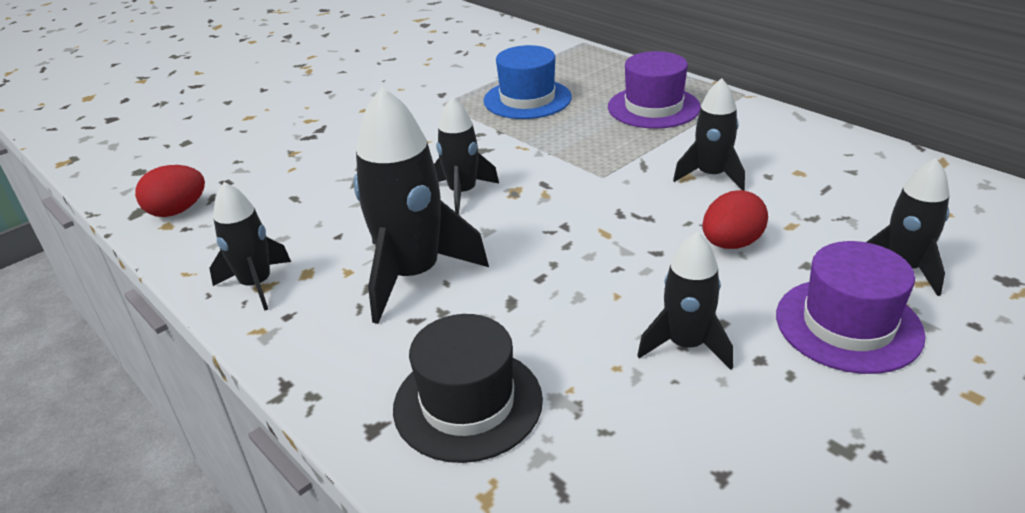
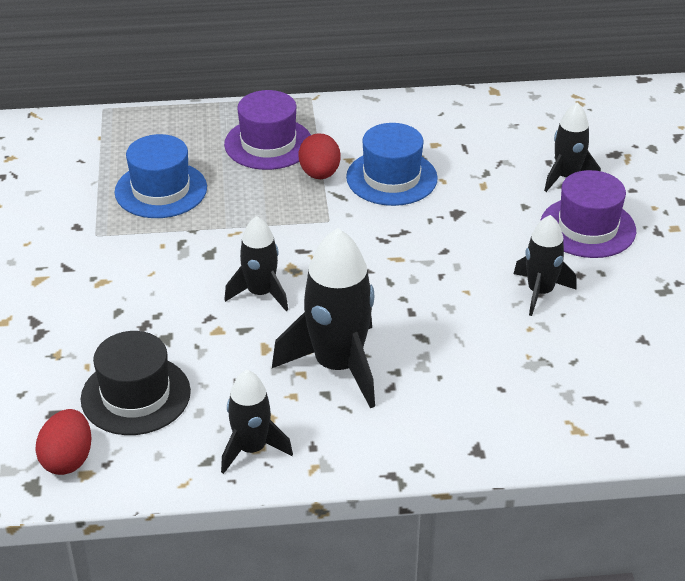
camera: 55 degrees left, 5 degrees up
black hat [393,314,543,463] -> black hat moved to [81,331,191,435]
black rocket [673,78,745,190] -> blue hat [346,123,438,206]
red egg [702,190,768,249] -> red egg moved to [298,133,341,179]

